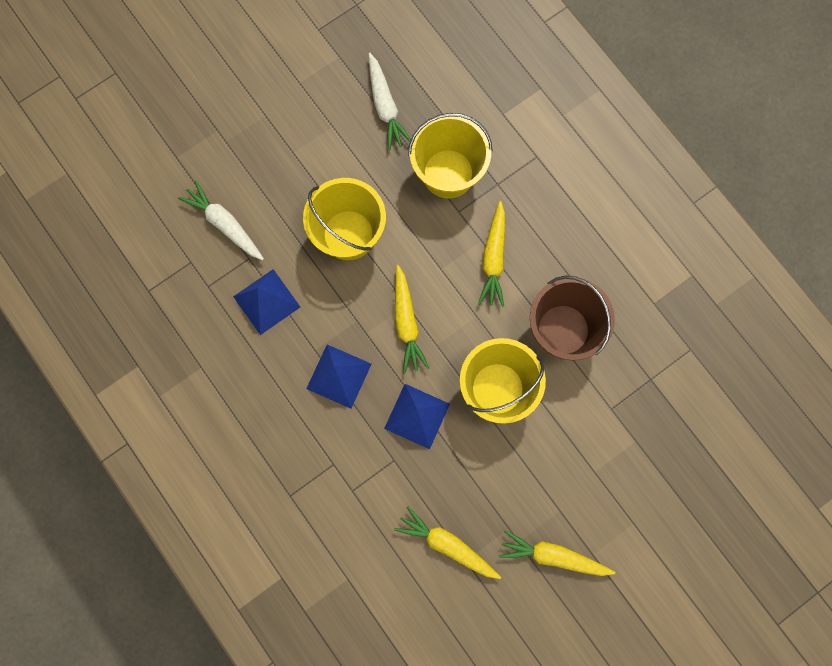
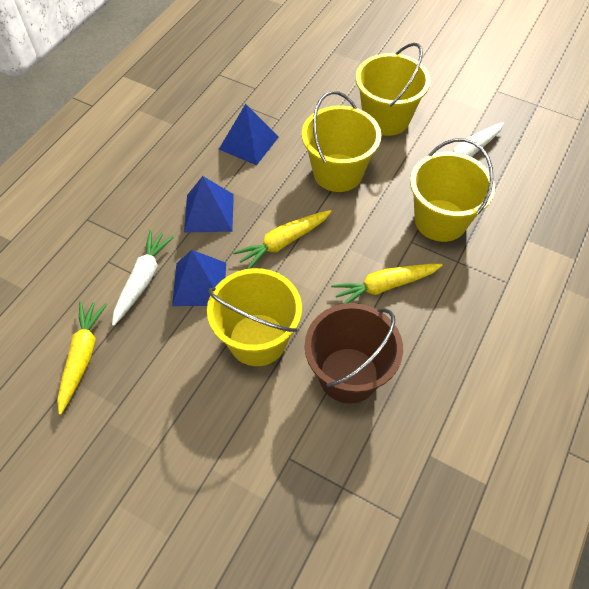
camera: 65 degrees right, 20 degrees down
white carrot [178,180,264,260] -> white carrot moved to [112,230,174,326]
yellow carrot [499,530,615,576] -> none
none -> yellow bucket [356,43,431,136]

